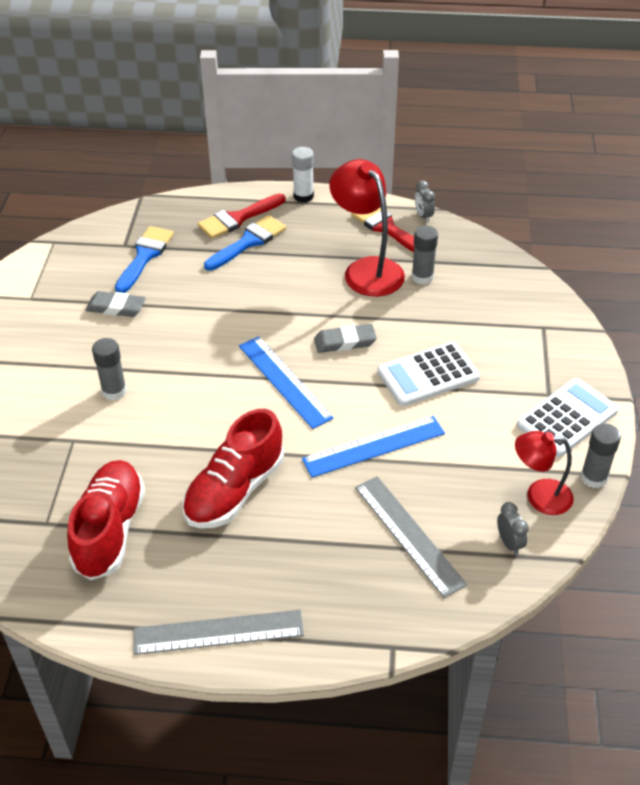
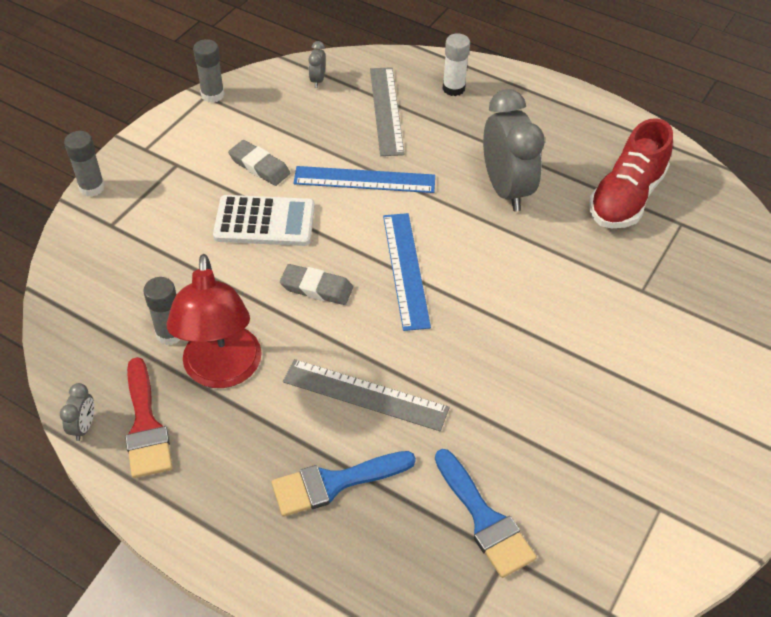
camera: 155 degrees left, 5 degrees up
grey eraser [86,291,146,317] -> grey eraser moved to [228,140,290,186]
grey glue stick [92,338,127,400] -> grey glue stick moved to [64,131,105,197]
blue brush [115,226,174,293] -> blue brush turned 75 degrees counterclockwise [435,449,537,578]
grey ruler [134,610,304,655] -> grey ruler moved to [283,359,450,431]
red shoe [182,409,284,528] -> grey clock [483,89,545,212]
red brush [198,194,285,239] -> none
white glue stick [292,147,314,203] -> white glue stick moved to [442,33,470,96]
red lamp [515,431,574,515] -> none
white calculator [516,378,619,457] -> none

